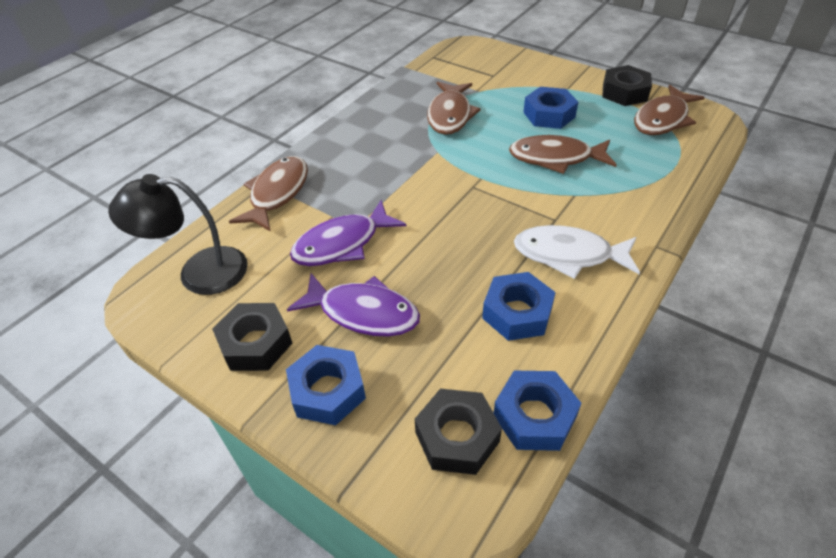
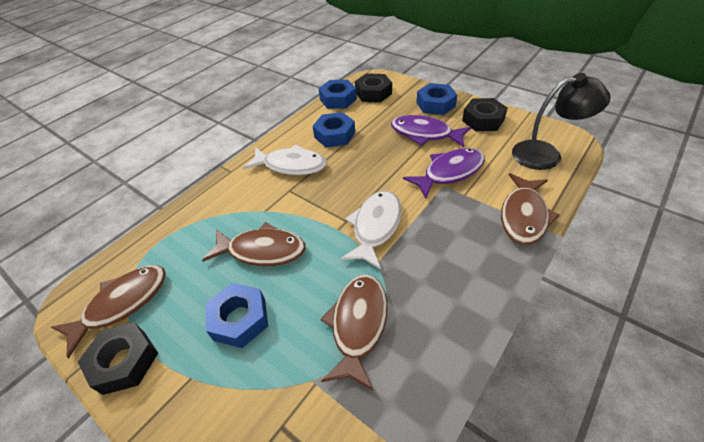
camera: 175 degrees left, 0 degrees up
none -> white fish [340,191,402,270]

